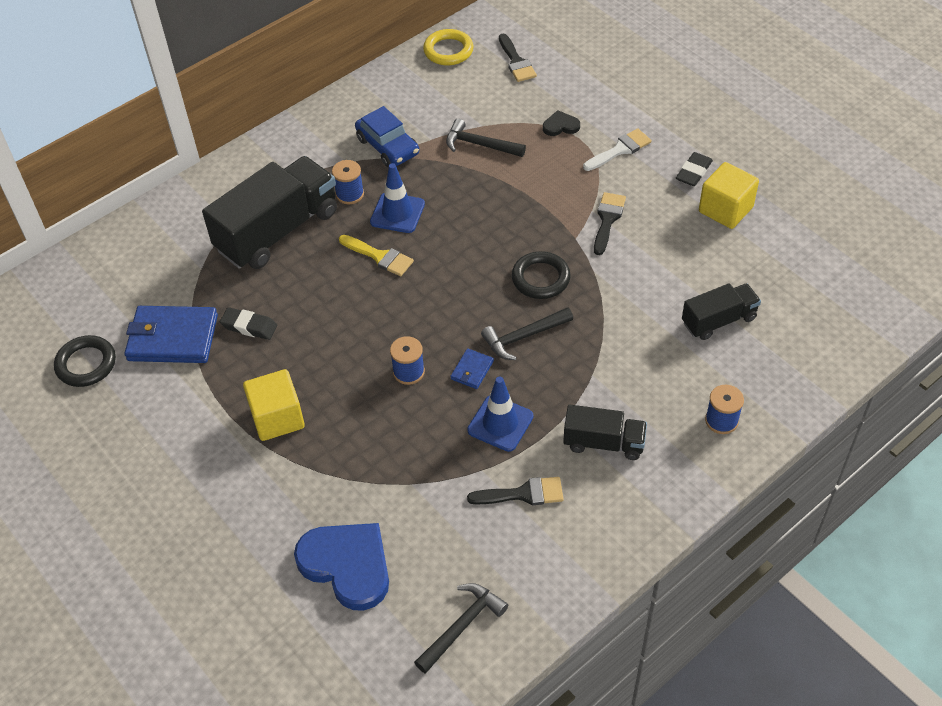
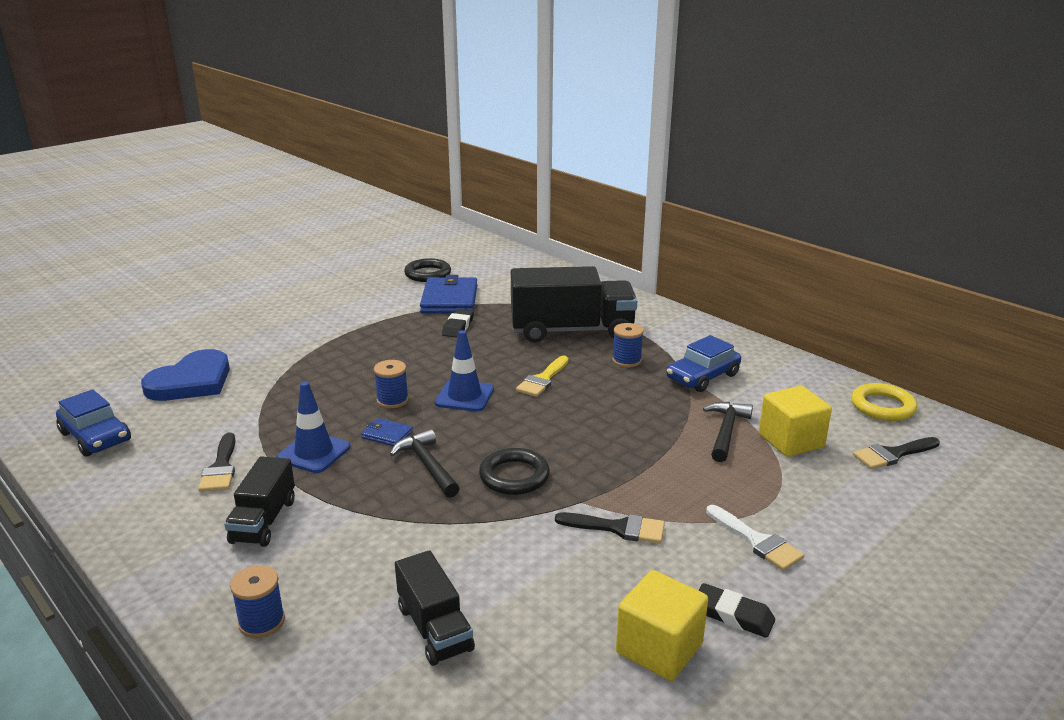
camera: 85 degrees right, 25 degrees down
black truck [202,156,337,269] -> black truck turned 45 degrees counterclockwise [511,266,637,342]
yellow cube [243,369,305,441] -> yellow cube moved to [759,386,832,457]
blue traffic cone [370,163,425,233] -> blue traffic cone moved to [435,330,494,411]
black hammer [414,583,508,674] -> blue car [56,389,131,457]
black heart [543,110,580,136] -> none

